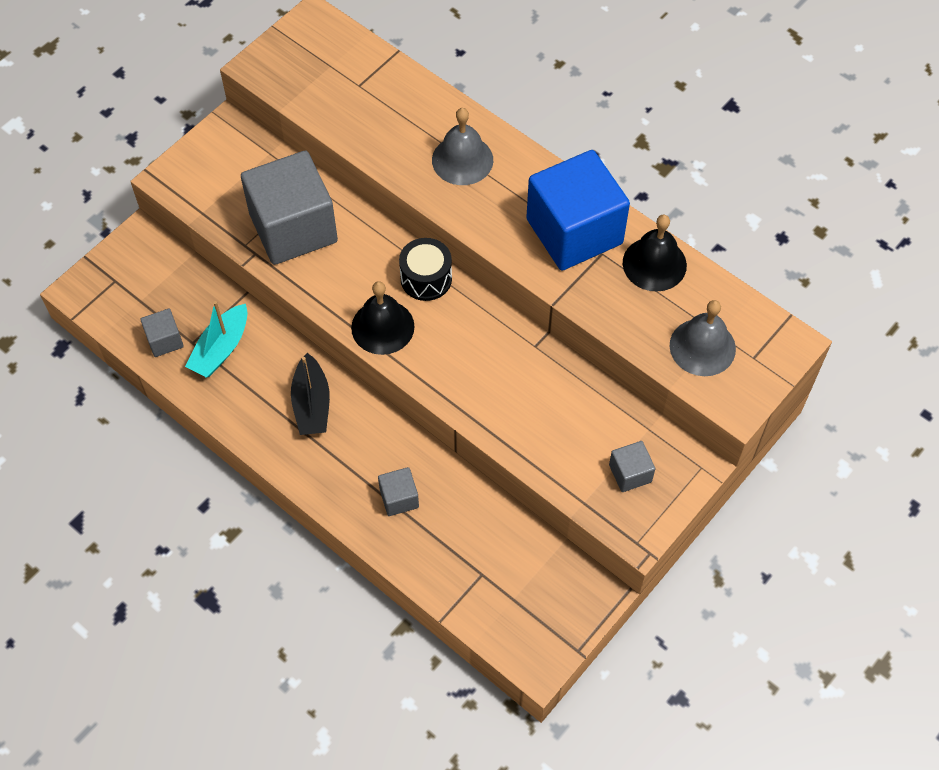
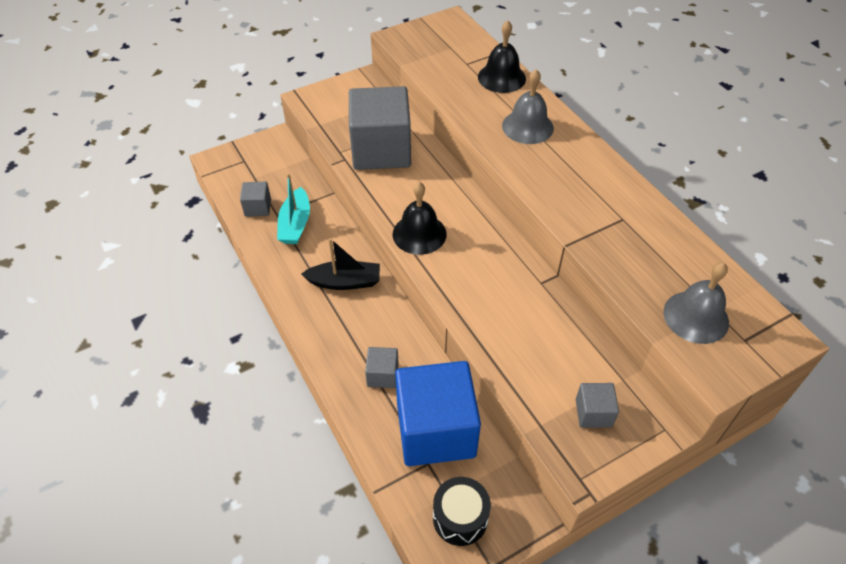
camera: 20 degrees right, 10 degrees down
turquoise boat [185,301,248,378] -> turquoise boat turned 45 degrees counterclockwise [277,173,310,244]
black boat [291,353,330,435] -> black boat turned 105 degrees counterclockwise [301,238,380,290]
black drum [399,238,452,301] -> black drum moved to [433,477,491,546]
blue cube [526,150,630,270] -> blue cube moved to [395,361,481,466]
black bell [623,215,687,291] -> black bell moved to [478,20,526,93]

